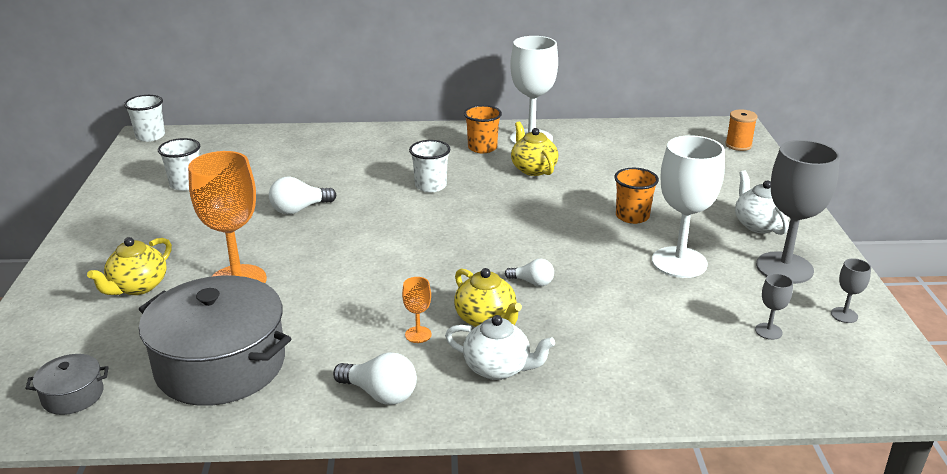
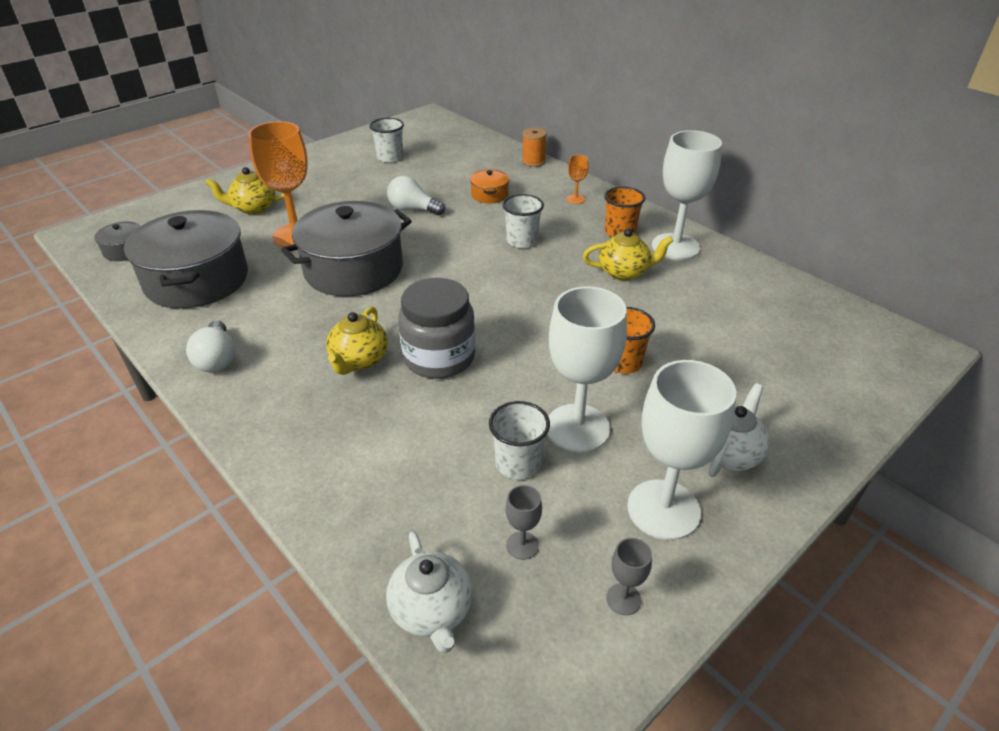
camera: 50 degrees right, 10 degrees up
white cup [124,95,165,142] -> white cup moved to [489,401,550,479]
orange goblet [402,277,432,343] -> orange goblet moved to [567,155,589,204]
white teapot [445,315,555,380] -> white teapot moved to [386,531,472,653]
white light bulb [505,259,554,286] -> grey jar [398,278,475,379]
yellow teapot [511,122,558,176] -> yellow teapot turned 60 degrees clockwise [583,228,673,281]
orange spool [725,110,757,151] -> orange spool moved to [522,128,547,167]
grey goblet [756,140,840,284] -> white goblet [627,360,736,540]
none -> grey pot [281,201,412,297]
none -> orange pot [470,169,509,203]

